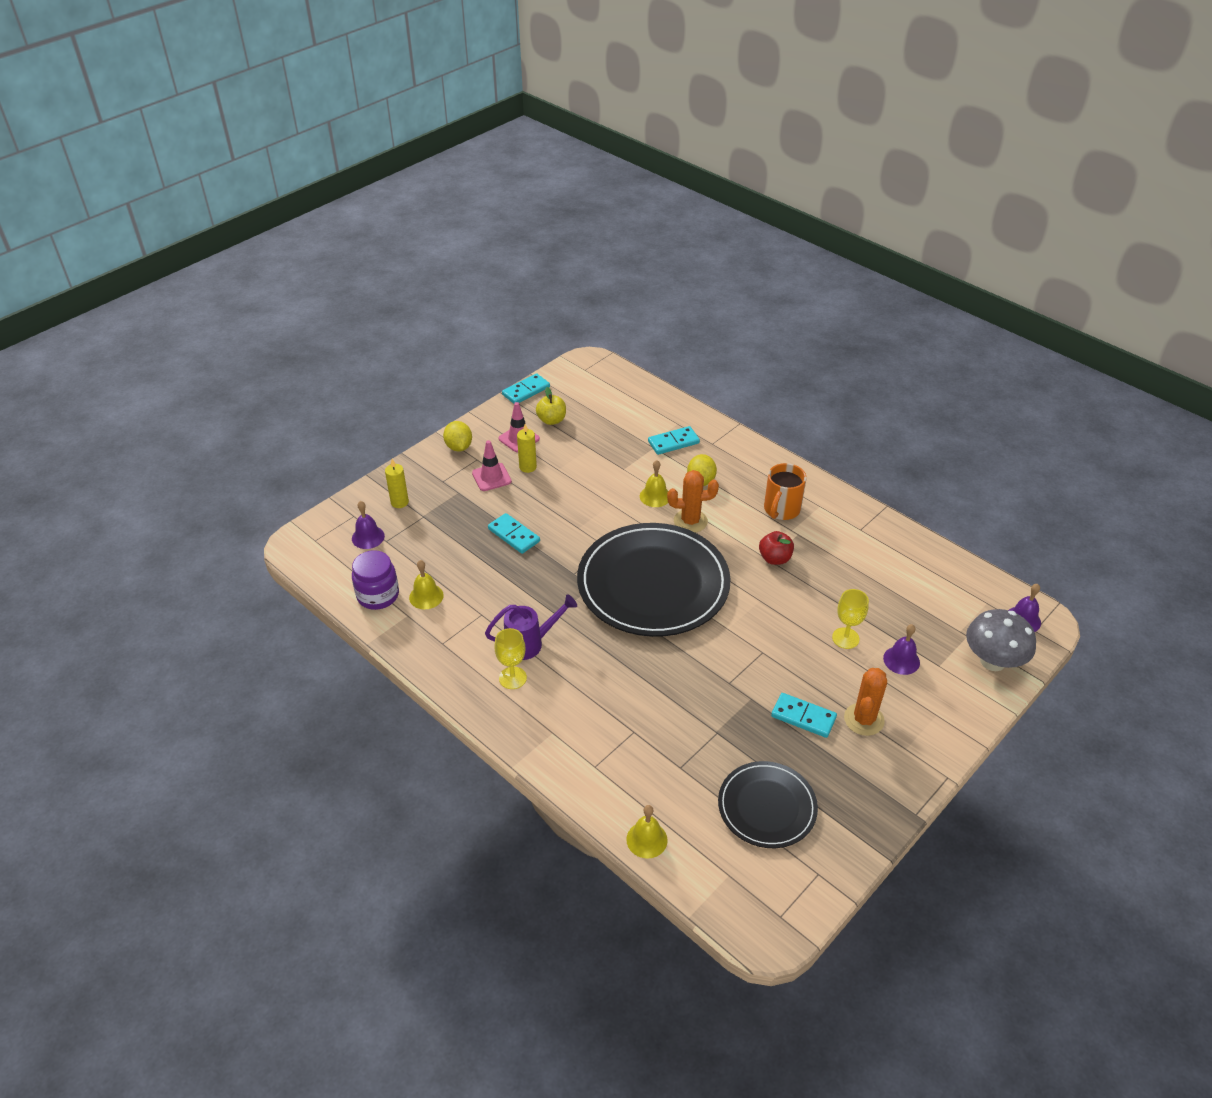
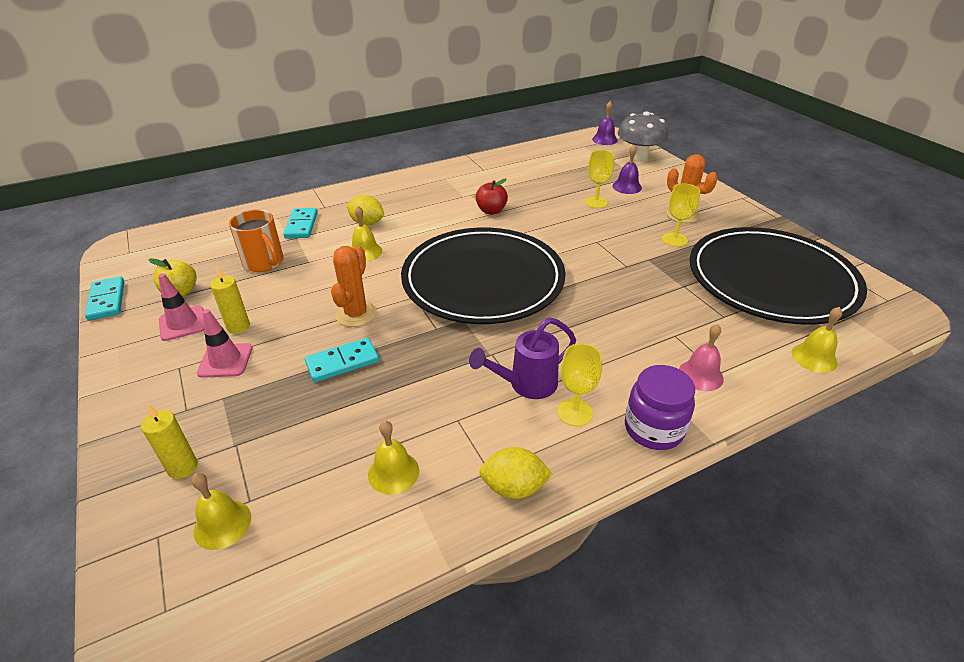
camera: 70 degrees left, 5 degrees down
purple bell [352,501,385,549] -> yellow bell [191,473,251,550]
purple jar [352,550,399,610] -> purple jar moved to [625,365,695,450]
yellow lemon [443,421,472,452] -> yellow lemon moved to [479,447,553,499]
purple watering can [485,594,577,660] -> purple watering can turned 120 degrees counterclockwise [469,318,576,399]
orange cactus [667,470,719,533] -> orange cactus moved to [331,246,377,327]
black plate [718,761,818,848] -> black plate [689,227,867,325], size x1.83
orange mug [764,463,806,520] -> orange mug moved to [229,210,284,272]
turquoise domino [771,693,837,738] -> yellow goblet [662,183,700,247]
none -> pink bell [679,324,724,391]

